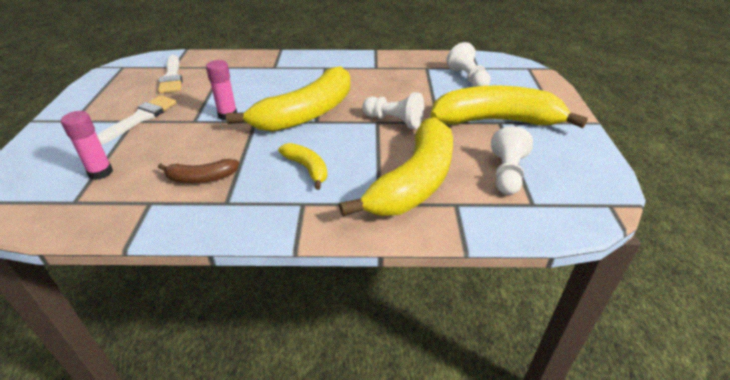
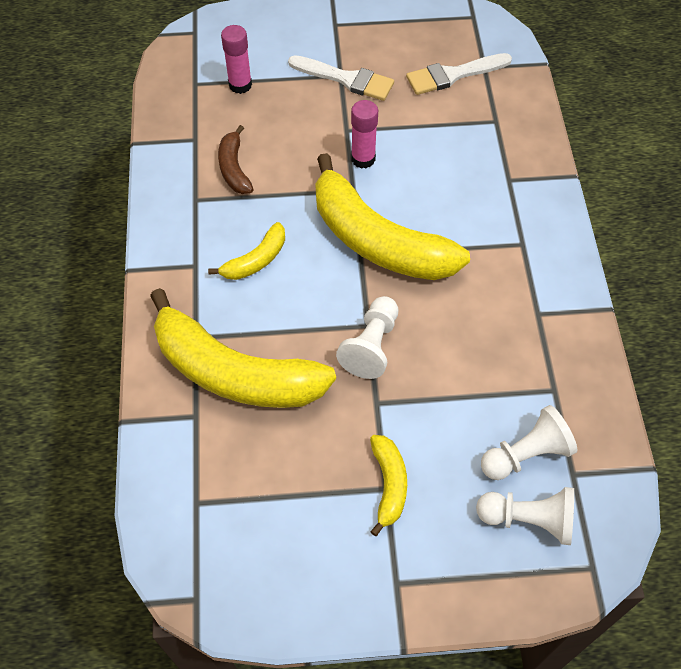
camera: 85 degrees right, 20 degrees up
yellow banana [430,85,588,128] -> yellow banana [370,435,407,536], size x0.47
white pawn [491,126,533,195] -> white pawn moved to [476,487,574,545]

